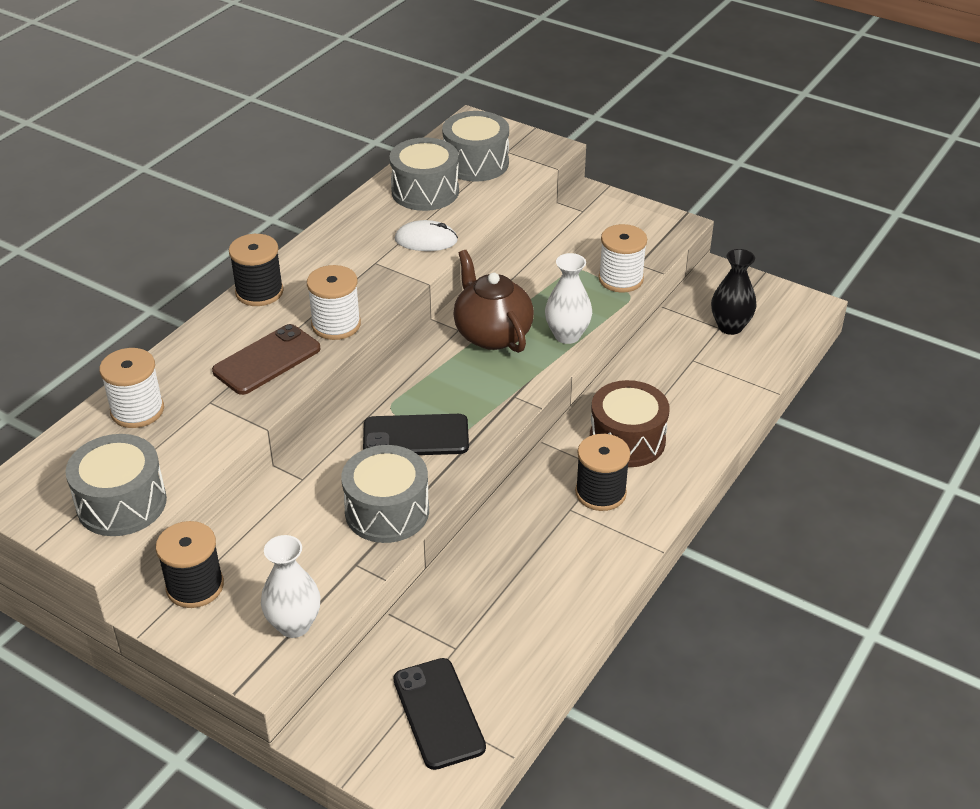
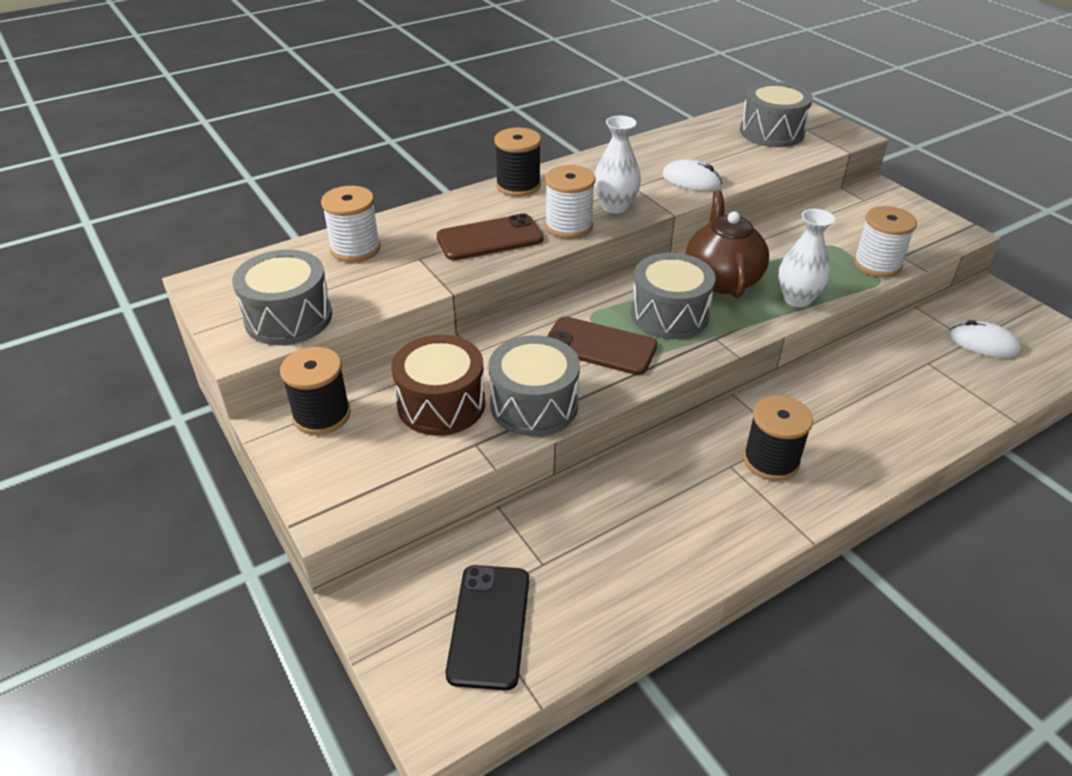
camera: 25 degrees right, 0 degrees up
white vase [261,535,320,638] -> white vase moved to [594,116,641,214]
black phone [363,414,469,455] -> brown phone [547,316,658,375]
grey drum [390,137,459,211] -> grey drum moved to [631,253,716,339]
brown drum [590,380,669,467] -> brown drum moved to [391,335,485,436]
black vase [711,249,757,335] -> white mouse [949,320,1021,358]

